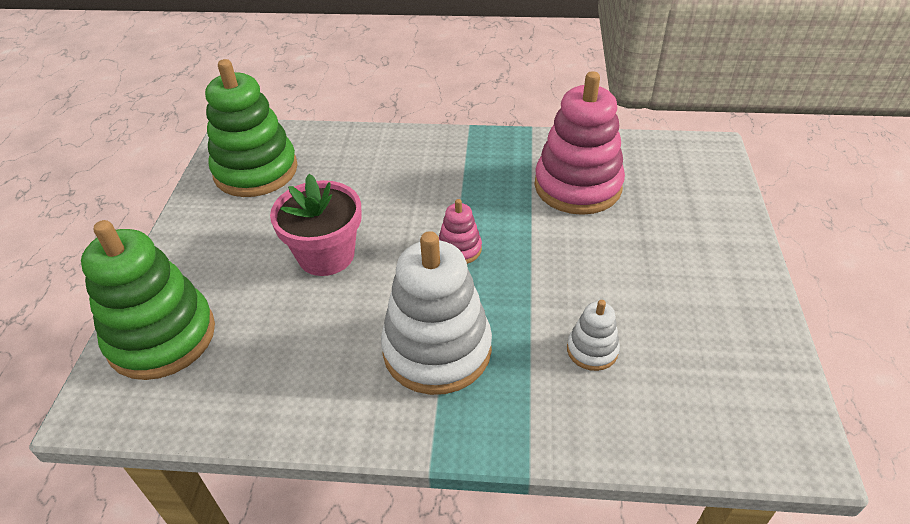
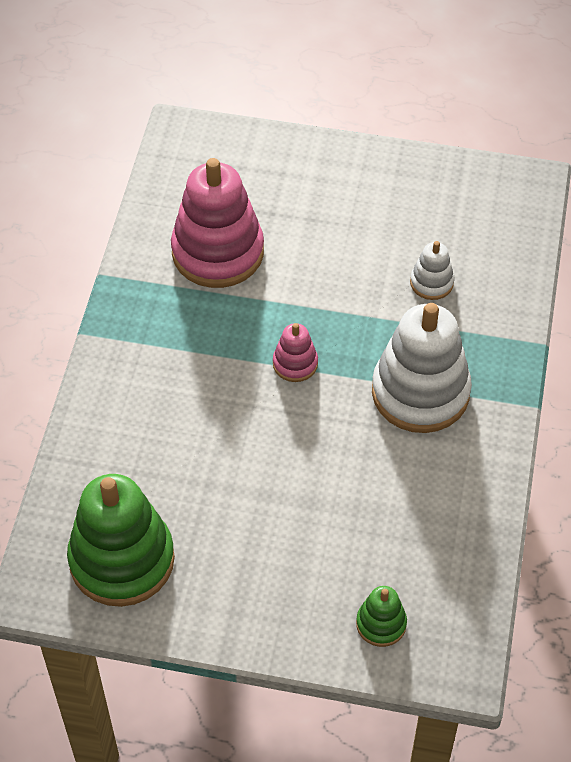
camera: 85 degrees left, 10 degrees up
green stacking toy [81,220,215,380] -> green stacking toy [356,586,407,647], size x0.47
pink flower pot [270,174,362,276] -> none

